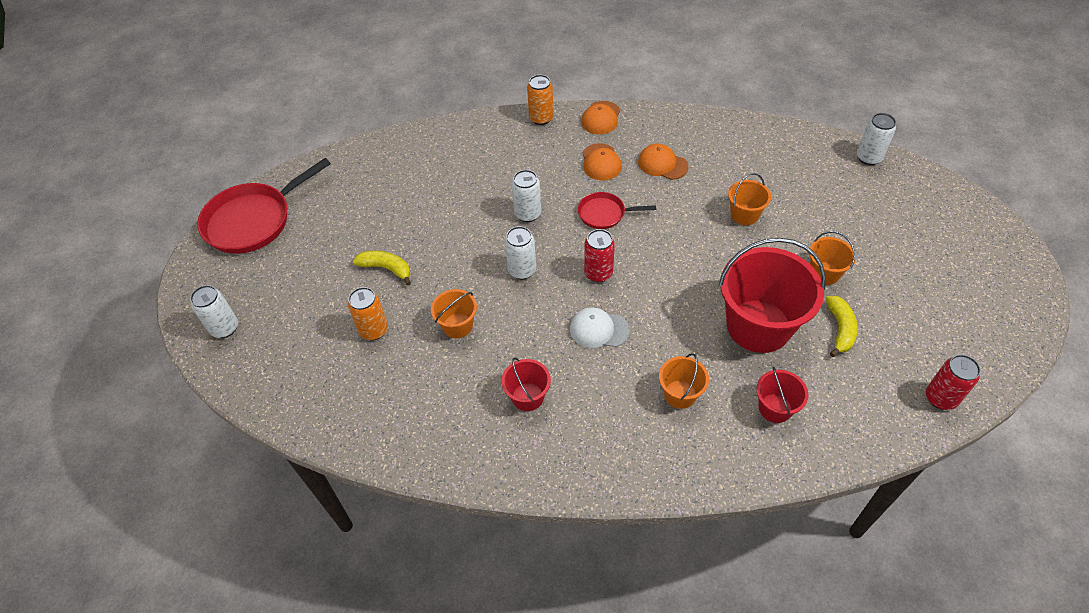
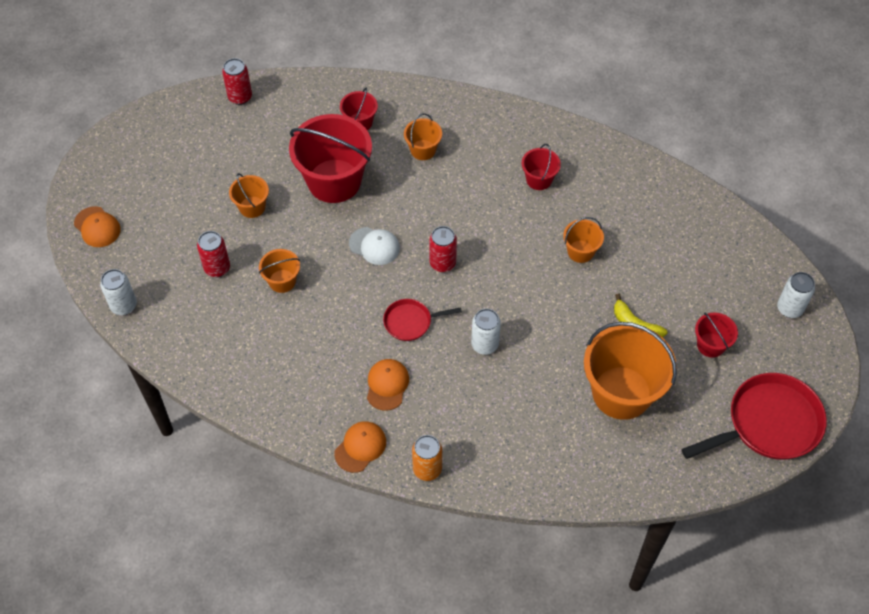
camera: 165 degrees left, 5 degrees up
orange can [348,287,388,340] -> none
white can [505,226,536,279] -> none
white cap [570,307,630,348] -> white cap moved to [349,227,400,265]
red pan [578,192,656,229] -> red pan turned 150 degrees clockwise [383,299,462,341]
orange cap [638,144,688,180] -> orange cap moved to [74,206,121,247]
yellow banana [825,296,858,357] -> none
none -> red can [197,231,230,277]
none -> orange bucket [584,322,677,420]
none -> red bucket [695,313,738,357]

